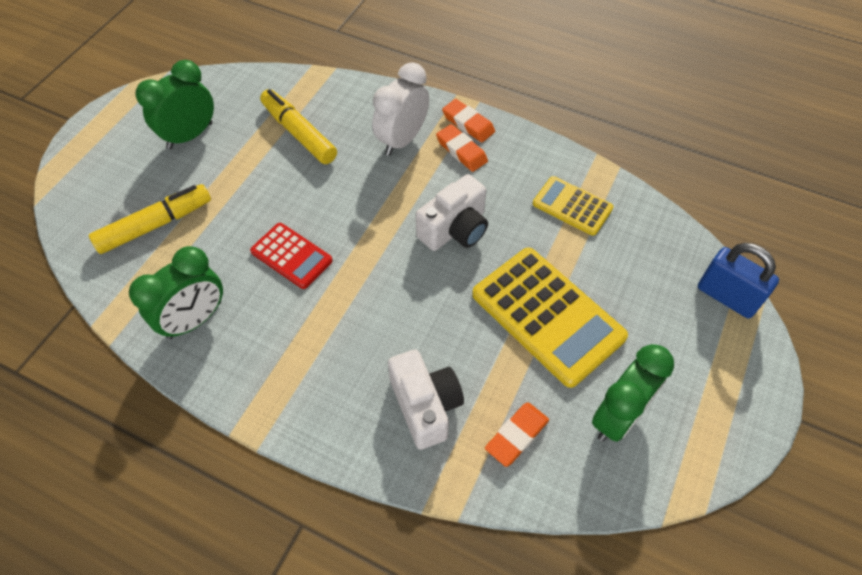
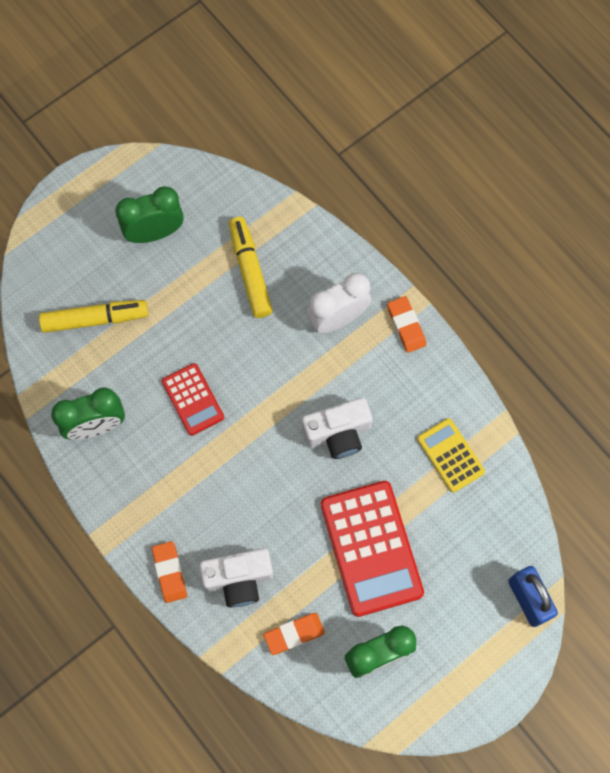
camera: 25 degrees right, 15 degrees up
white camera [388,349,464,450] -> white camera turned 75 degrees clockwise [199,548,273,607]
orange eraser [436,124,488,172] -> orange eraser moved to [152,541,187,603]
yellow calculator [472,248,628,388] -> red calculator [321,481,424,617]

